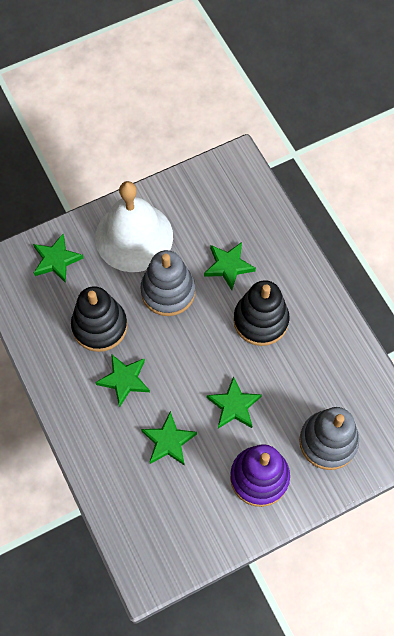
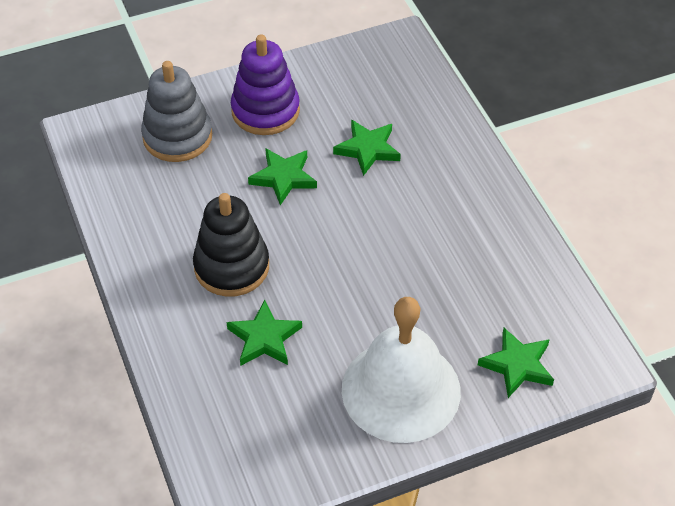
camera: 175 degrees left, 15 degrees down
black stacking toy [71,286,127,352] -> none
green star [95,354,150,407] -> none
grey stacking toy [140,250,196,316] -> none

